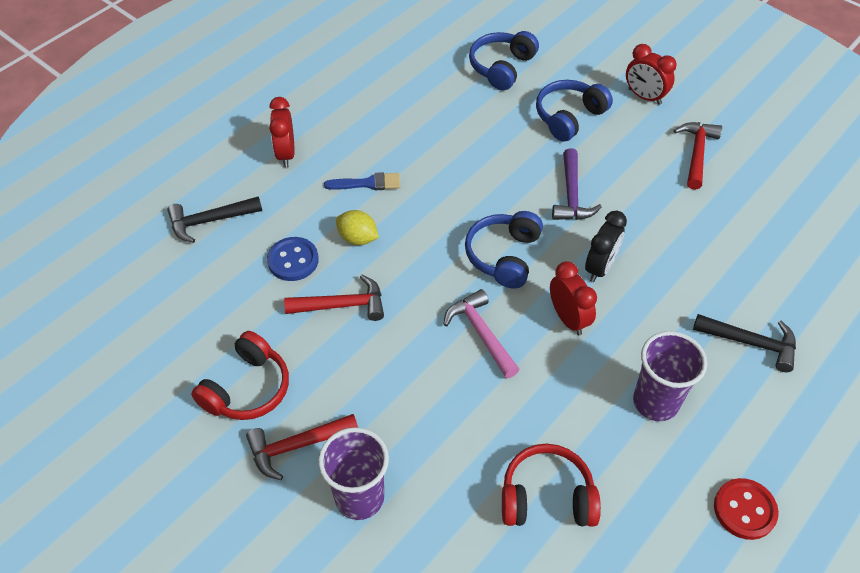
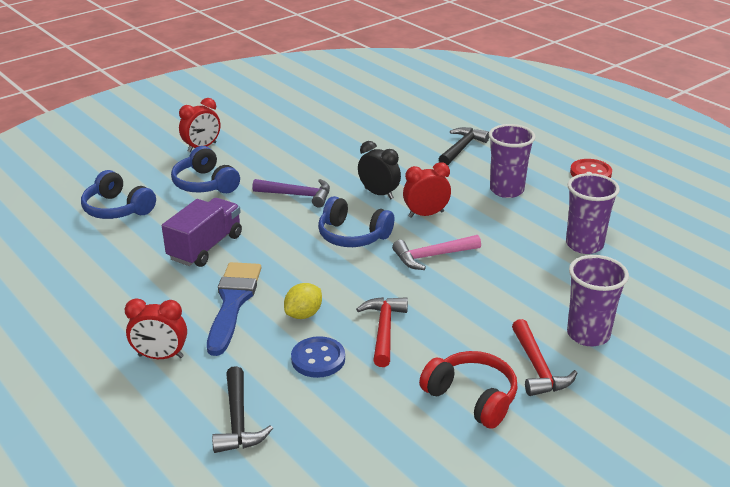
camera: 80 degrees left, 20 degrees down
blue brush [324,172,400,191] -> blue brush [207,262,261,356], size x1.76
red headphones [502,444,601,527] -> purple cup [566,173,620,254]
red hammer [674,122,722,190] -> none
none -> purple truck [162,198,242,267]

